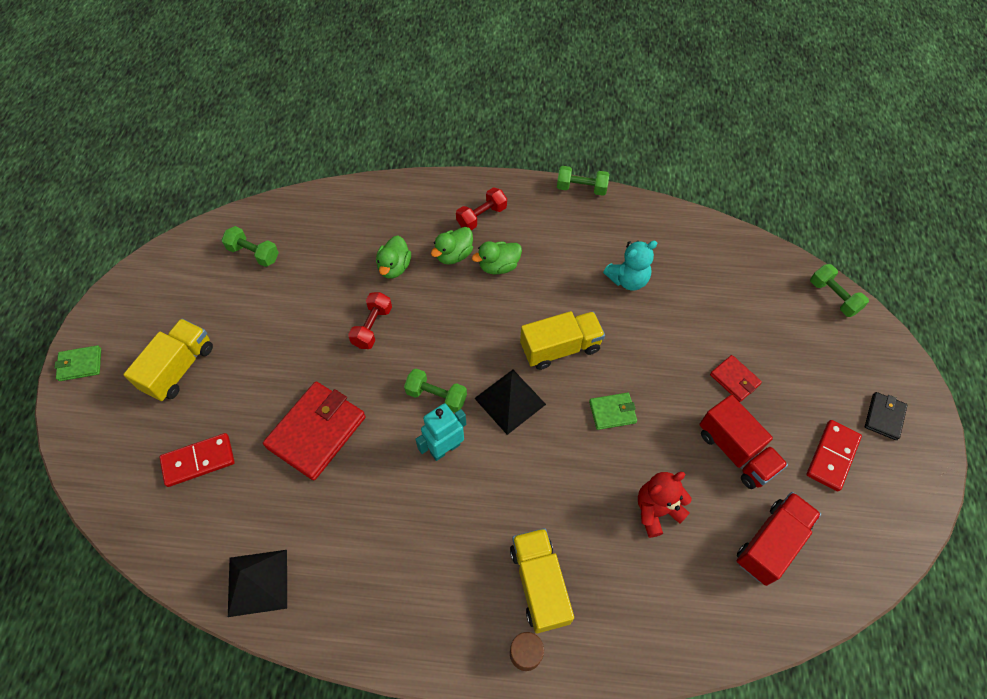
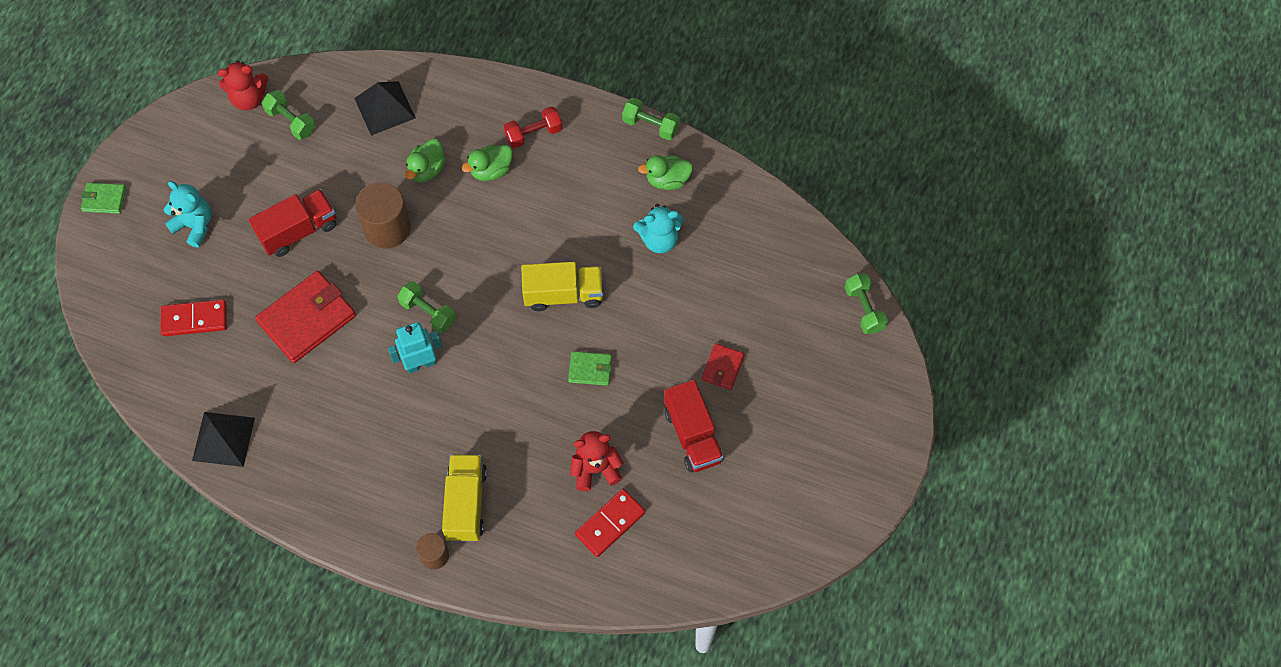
camera: 15 degrees right, 5 degrees up
yellow truck [123,319,213,401] -> turquoise teddy bear [164,181,212,248]
red dumbbell [348,292,392,349] -> brown cylinder [355,182,411,249]
green duck [472,241,522,274] -> green duck moved to [638,155,693,190]
black pyramid [474,370,546,435] -> black pyramid moved to [354,81,416,136]
red wallet [710,355,762,402] -> red wallet turned 45 degrees clockwise [702,343,745,390]
red truck [737,492,821,586] -> red truck moved to [249,189,336,257]
red domino [807,420,862,491] -> red domino moved to [575,489,646,557]
black wallet [865,392,907,440] -> none
none -> red teddy bear [218,61,268,110]

